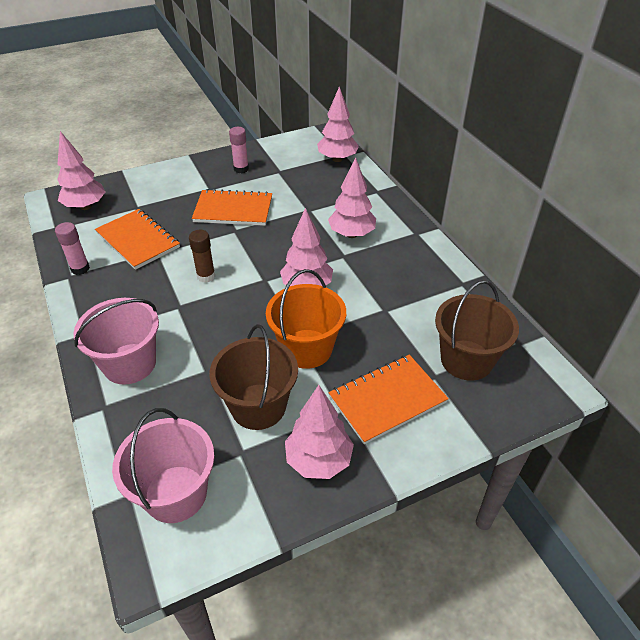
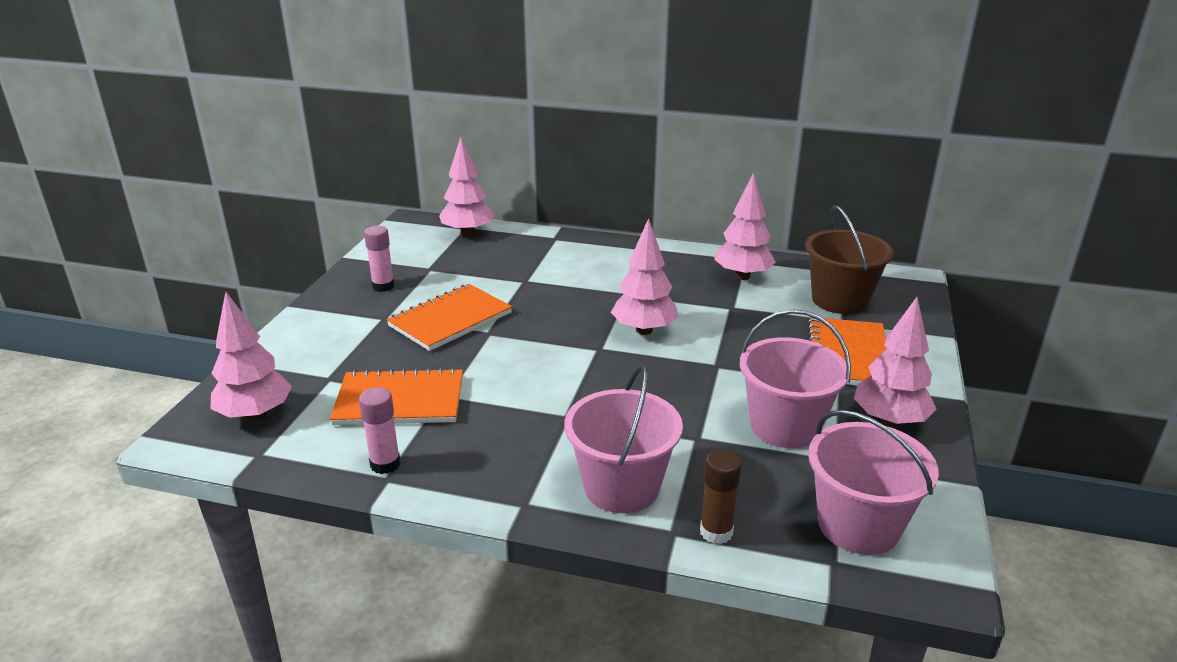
camera: 50 degrees left, 15 degrees down
brown glue stick [189,230,215,283] -> brown glue stick moved to [700,450,742,544]
brown bucket [210,324,298,430] -> pink bucket [740,309,851,448]
orange bucket [266,269,346,369] -> none
pink tree [328,157,376,238] -> pink tree moved to [714,172,776,280]

